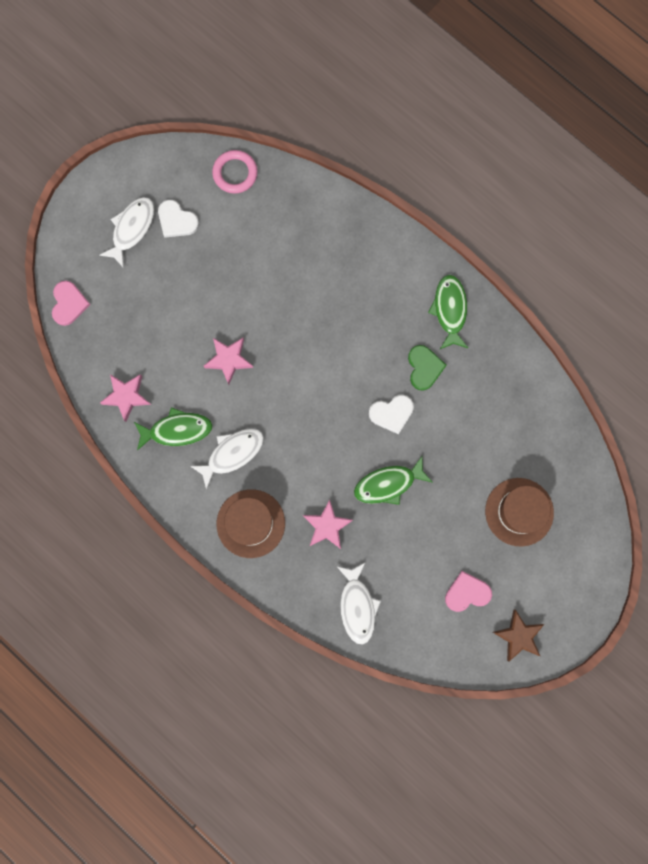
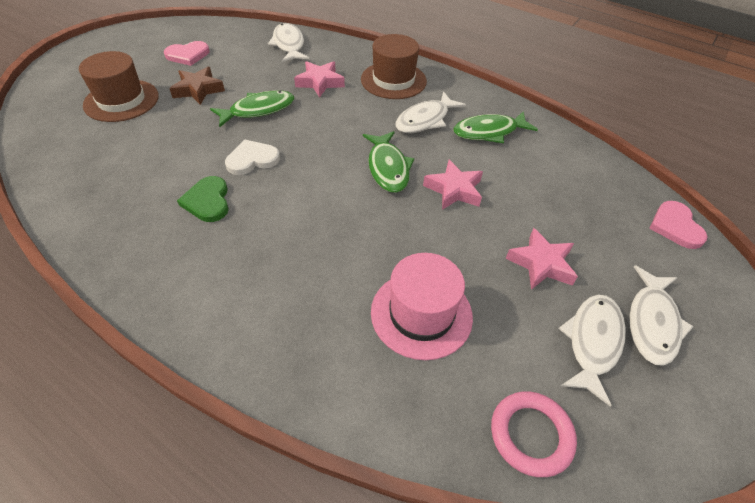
camera: 170 degrees right, 30 degrees down
pink star [100,374,151,422] -> pink star moved to [506,228,578,290]
white heart [158,200,199,238] -> white fish [558,295,626,406]
green fish [428,275,468,349] -> green fish moved to [363,131,414,193]
brown star [493,610,544,661] -> brown star moved to [169,67,225,105]
none -> pink hat [371,253,473,360]

